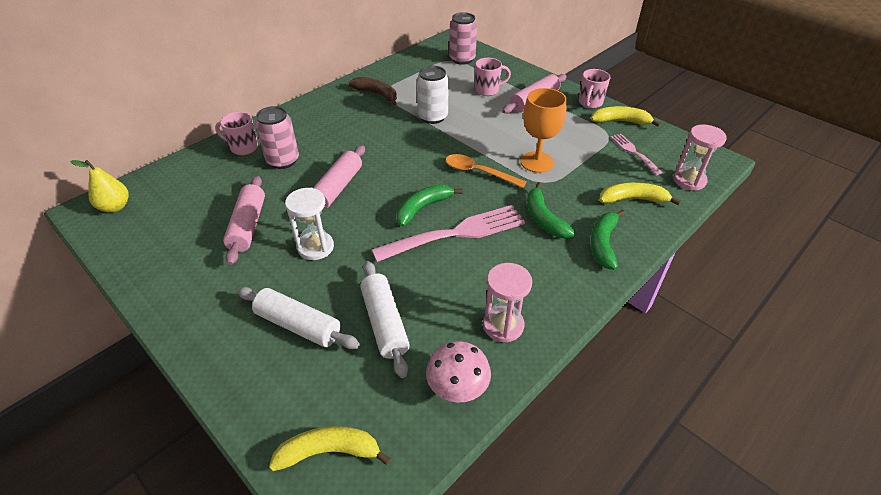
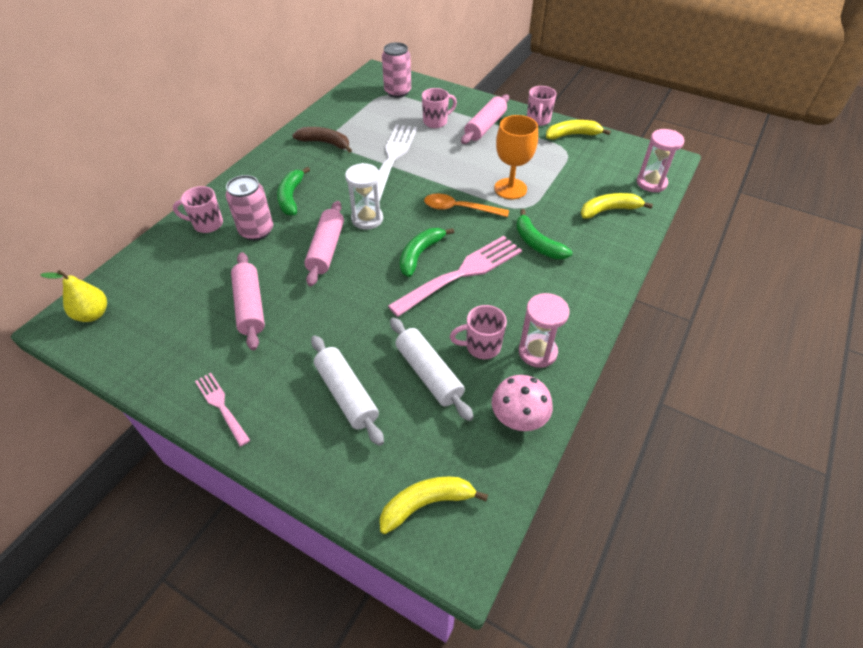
camera: 15 degrees left, 5 degrees up
white rolling pin [237,287,360,349] -> white rolling pin turned 45 degrees clockwise [311,335,384,446]
white hourglass [285,188,334,260] -> white hourglass moved to [345,163,383,230]
white can [417,66,449,124] -> white fork [368,124,417,203]
green banana [591,210,625,270] -> green banana moved to [277,167,310,216]
pink fork [610,134,663,175] -> pink fork moved to [195,373,250,447]
none -> pink mug [450,305,507,359]

